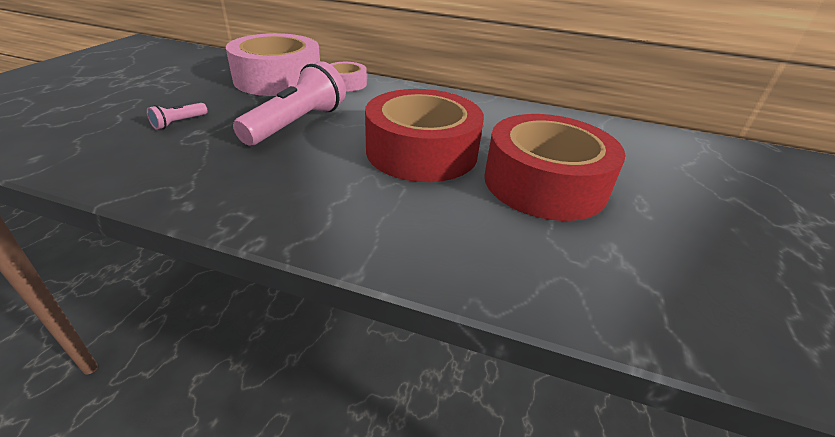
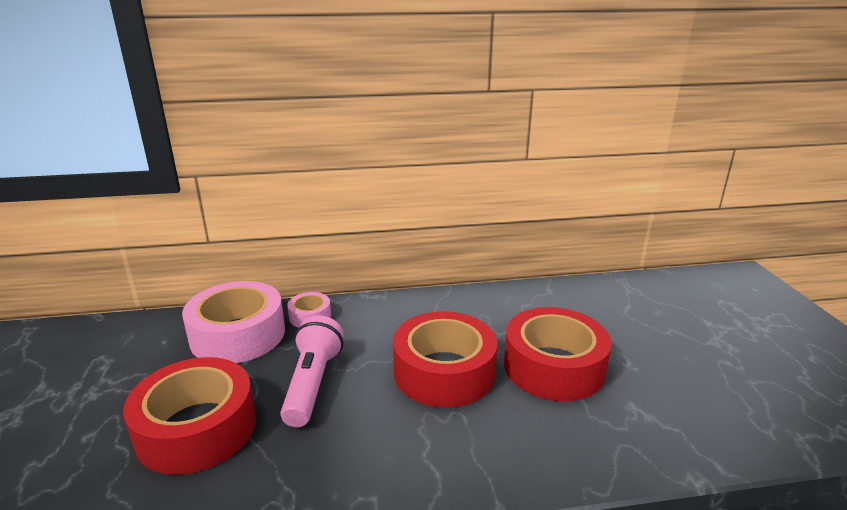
camera: 25 degrees left, 10 degrees down
pink flashlight [147,103,208,130] -> red tape [123,357,256,475]

